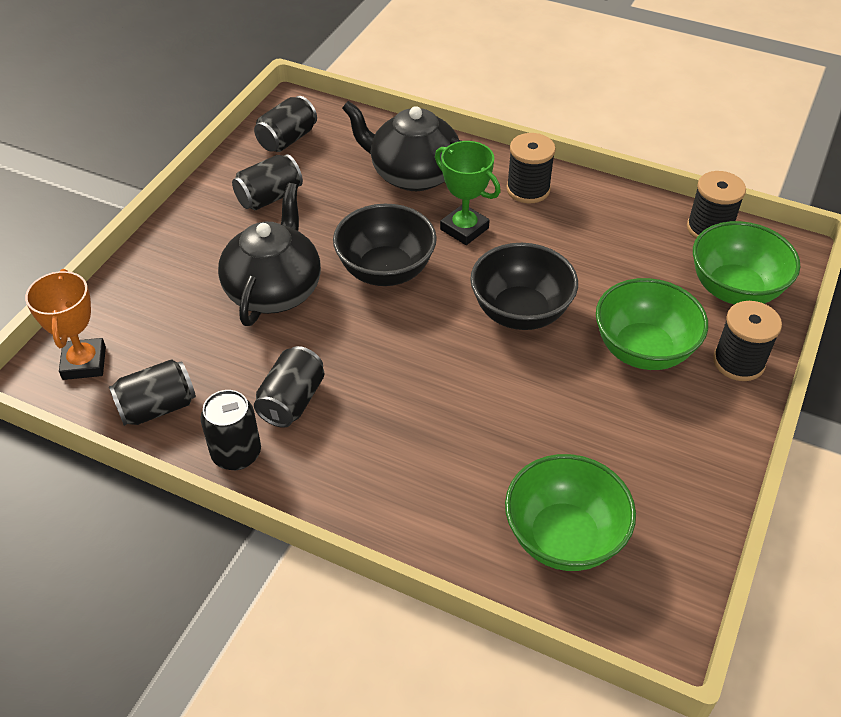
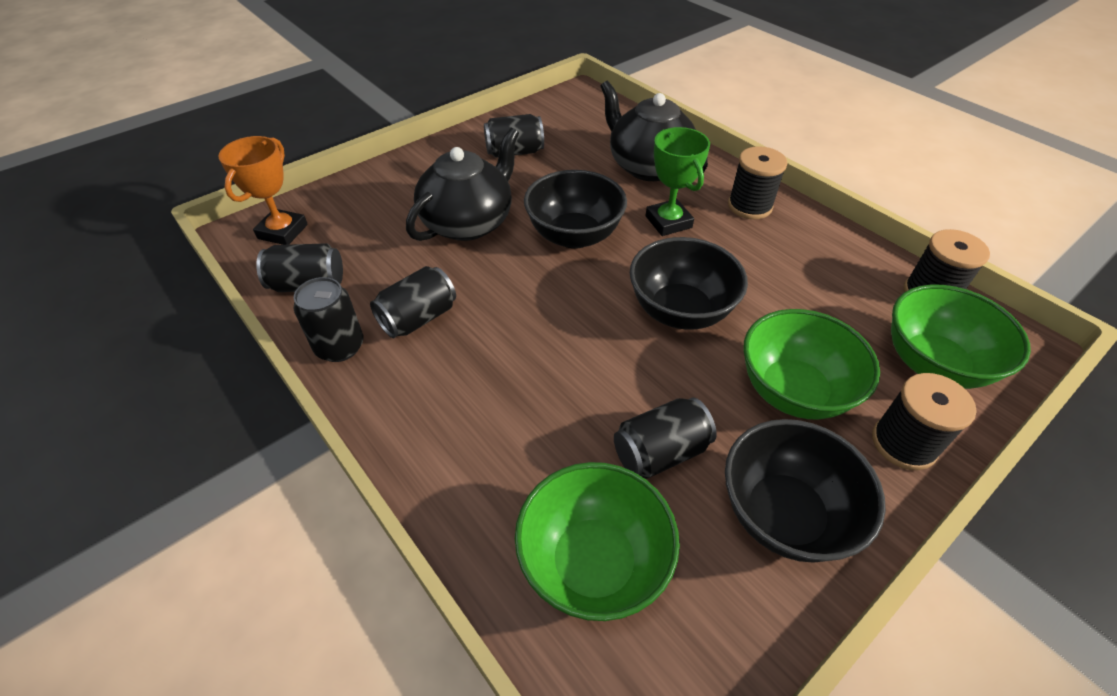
camera: 25 degrees right, 0 degrees up
black can [254,96,317,152] -> black can moved to [614,397,717,479]
none -> black bowl [725,419,886,563]

